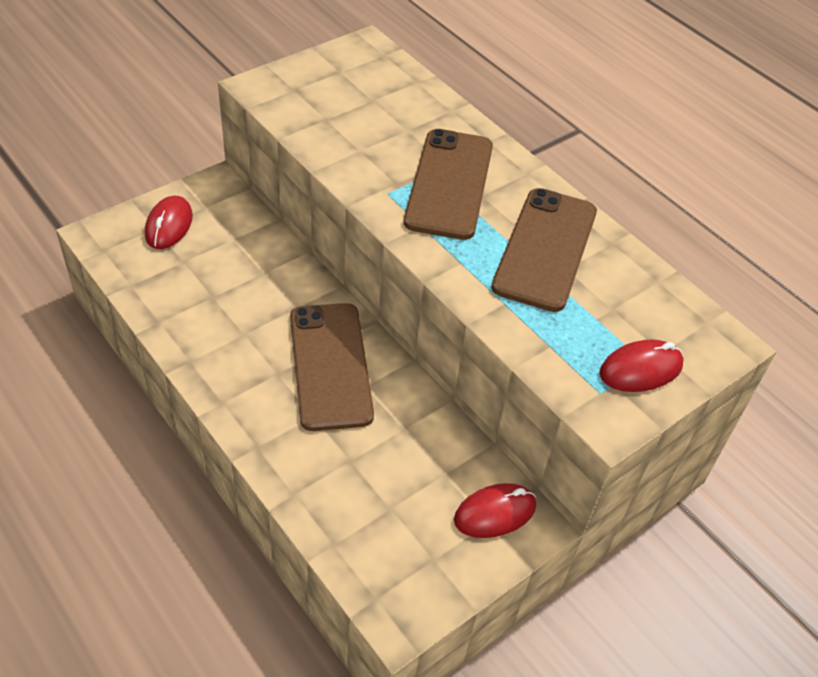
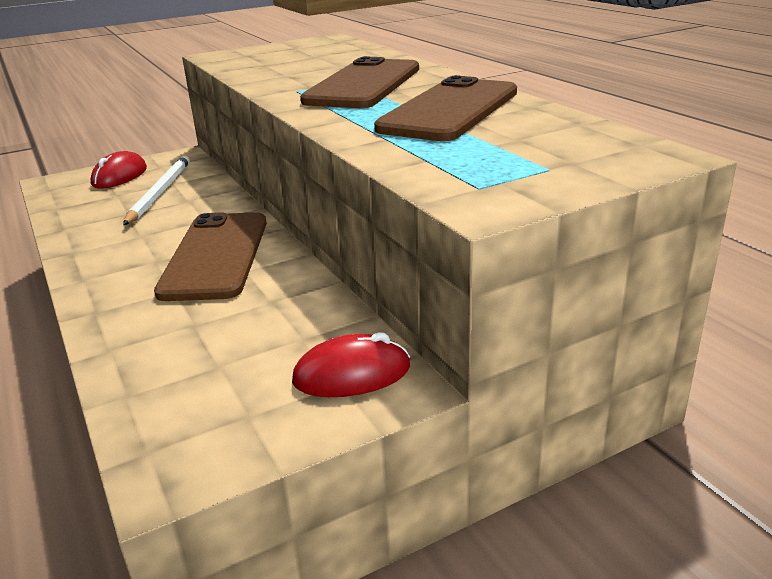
camera: 15 degrees right, 20 degrees down
red mouse [599,339,684,392] -> none
none -> white pencil [123,156,190,225]

